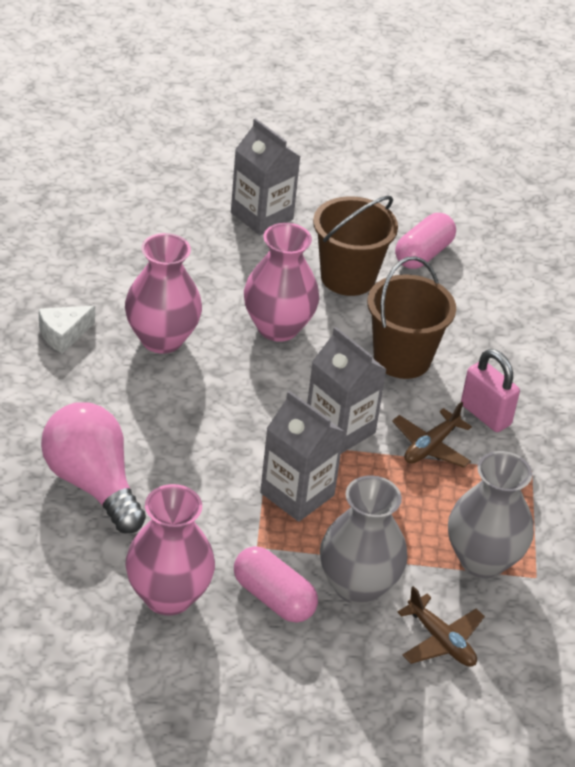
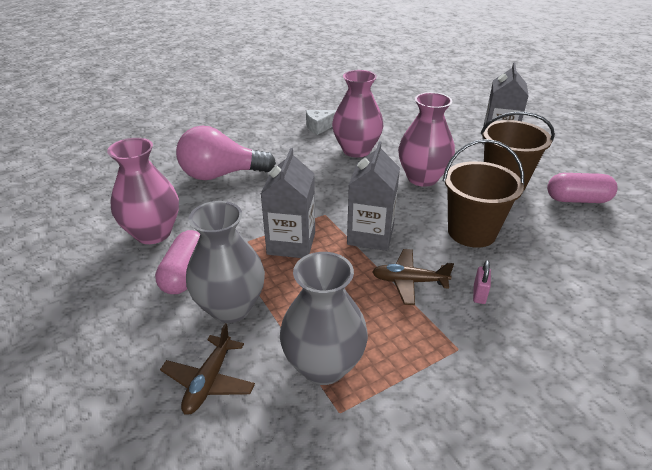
camera: 60 degrees right, 5 degrees down
white cheese [39,306,95,354] -> white cheese turned 45 degrees counterclockwise [306,110,336,135]
pink light bulb [41,402,146,533] -> pink light bulb turned 120 degrees counterclockwise [176,126,276,180]
pink padlock [461,349,520,432] -> pink padlock [473,260,491,304], size x0.55

